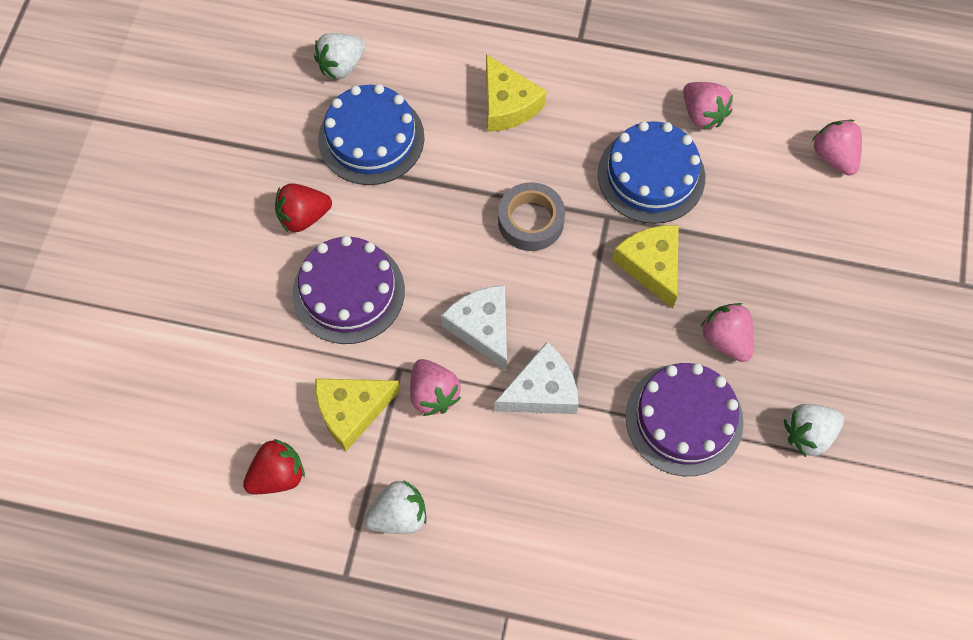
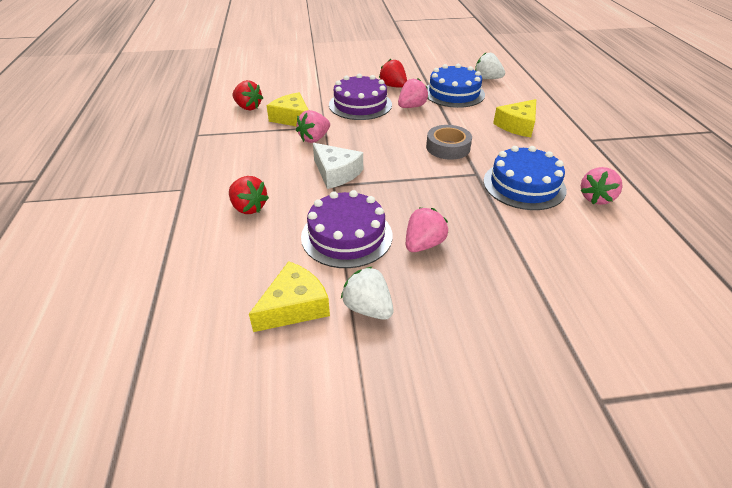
camera: 70 degrees right, 25 degrees down
white strawberry [364,480,427,534] -> none
white cheese [441,285,507,371] -> none
yellow cheese [612,225,679,308] -> yellow cheese moved to [249,261,330,332]
pink strawberry [812,120,862,175] -> pink strawberry moved to [398,78,429,108]
none -> red strawberry [229,176,269,214]

